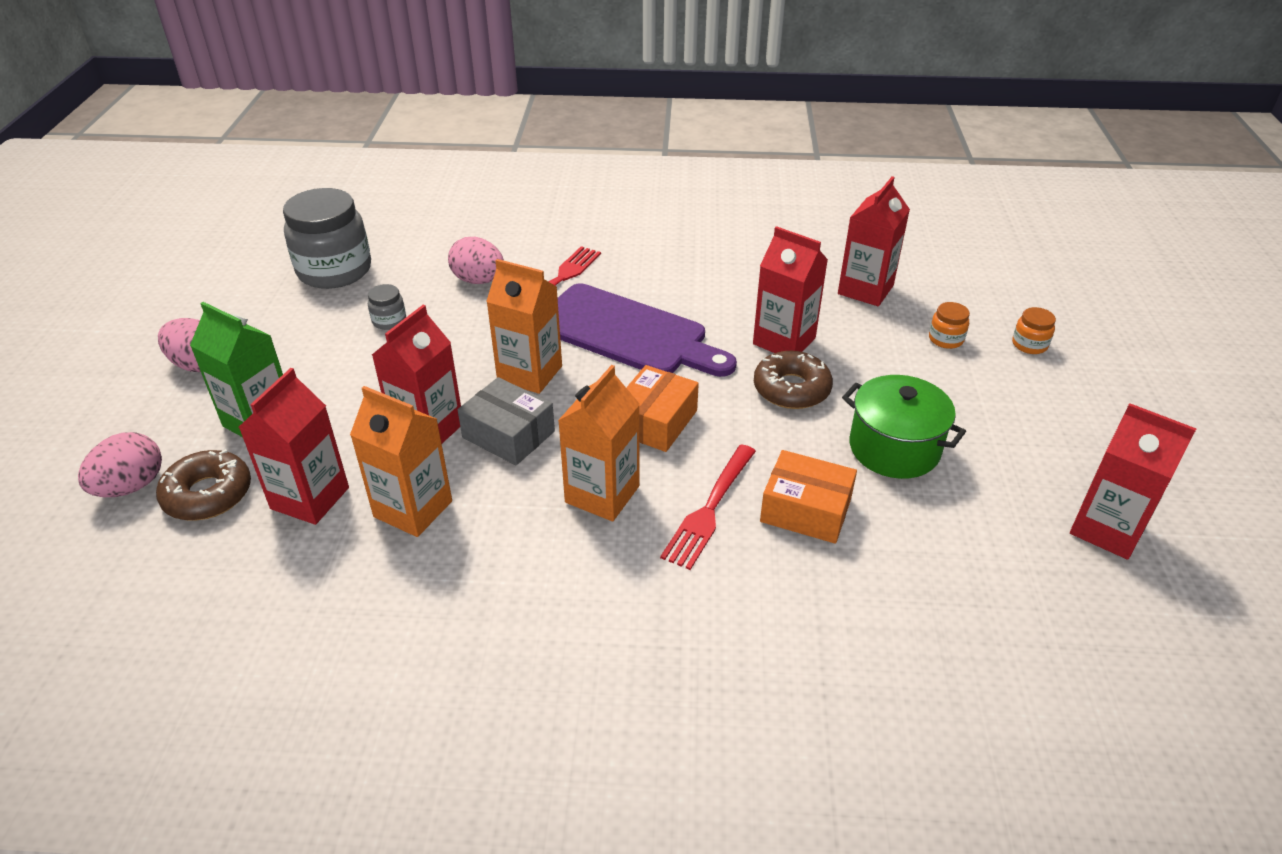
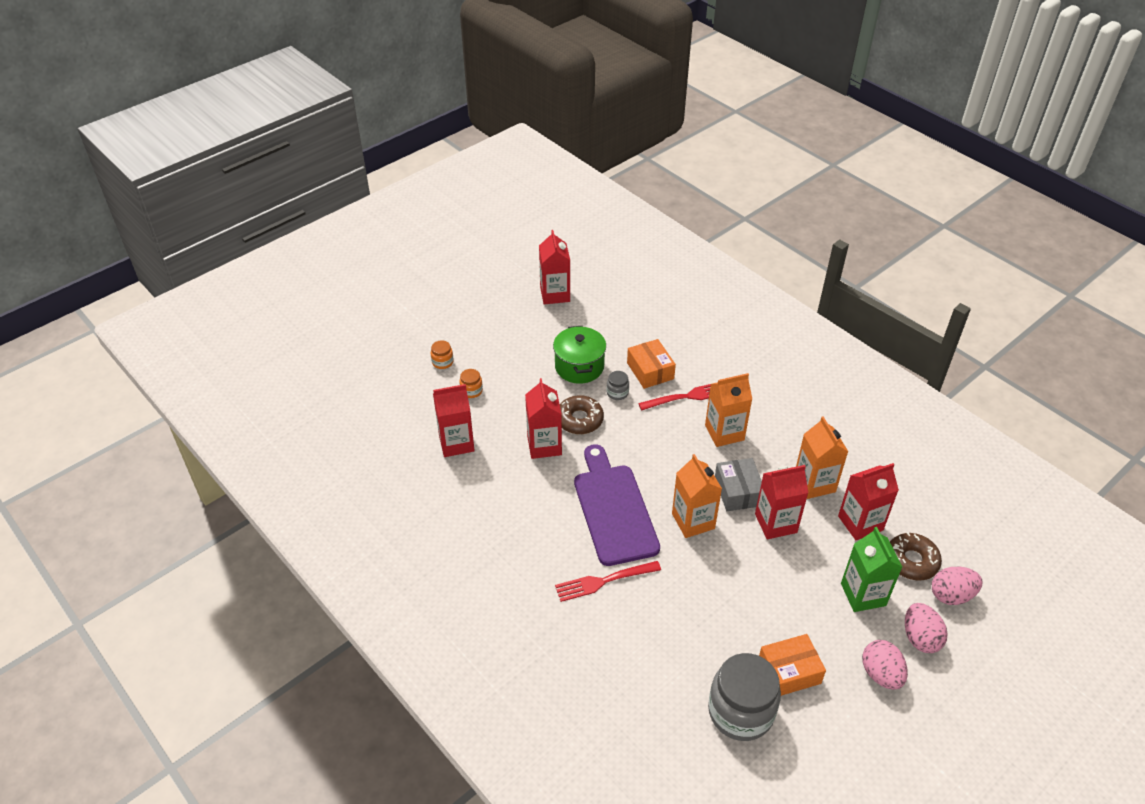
camera: 135 degrees left, 5 degrees up
grey jar [368,284,406,330] -> grey jar moved to [607,371,629,400]
pink egg [448,237,504,284] -> pink egg moved to [905,603,948,653]
orange box [626,365,699,452] -> orange box moved to [759,634,826,696]

